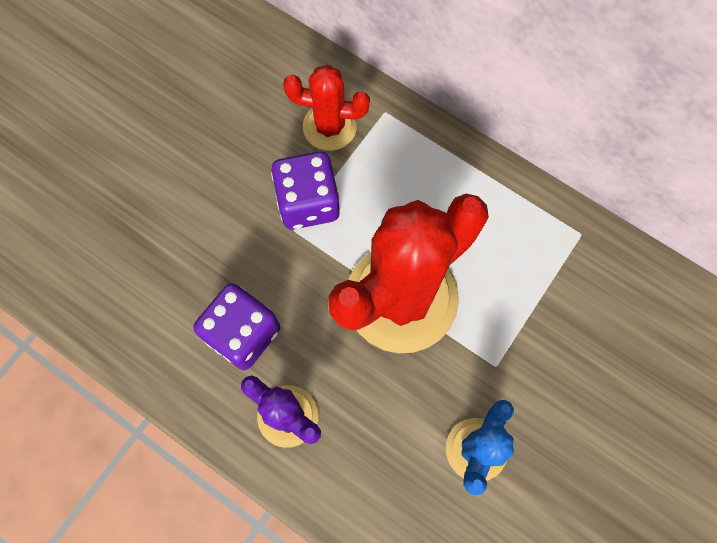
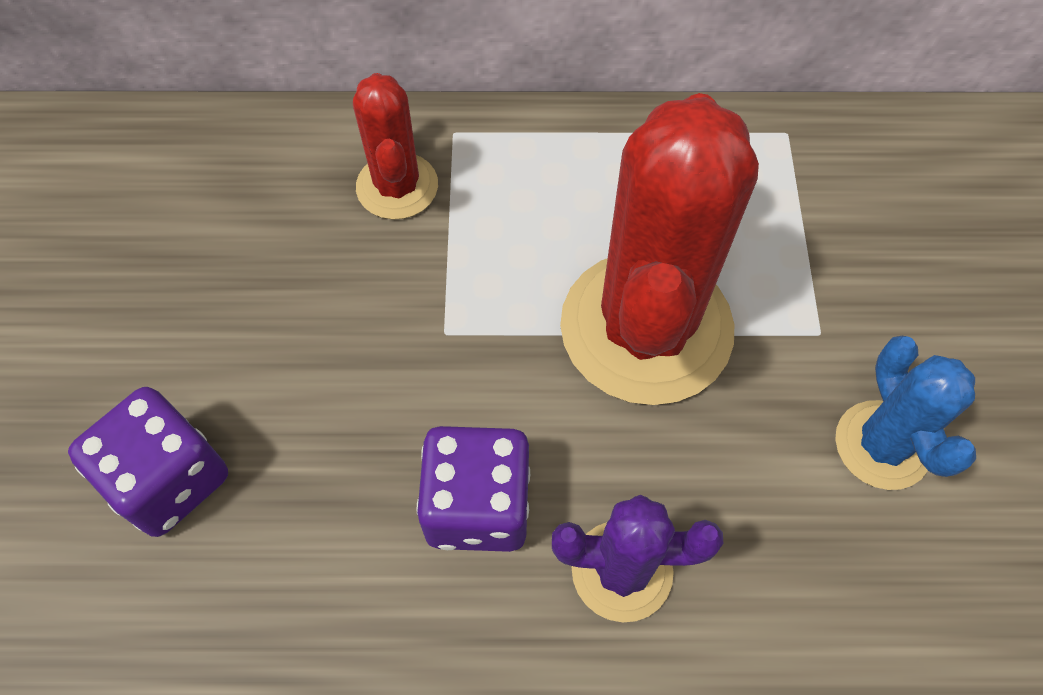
camera: 35 degrees left, 10 degrees down
purple dice [271,151,340,230] -> purple dice moved to [68,387,228,537]
red cactus [283,65,370,151] -> red cactus turned 75 degrees counterclockwise [353,73,438,220]

